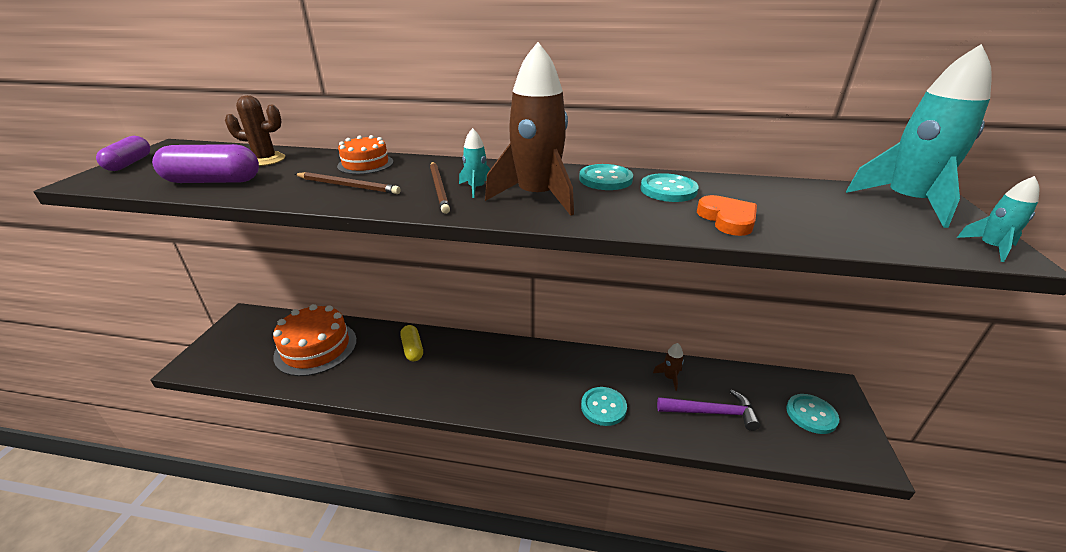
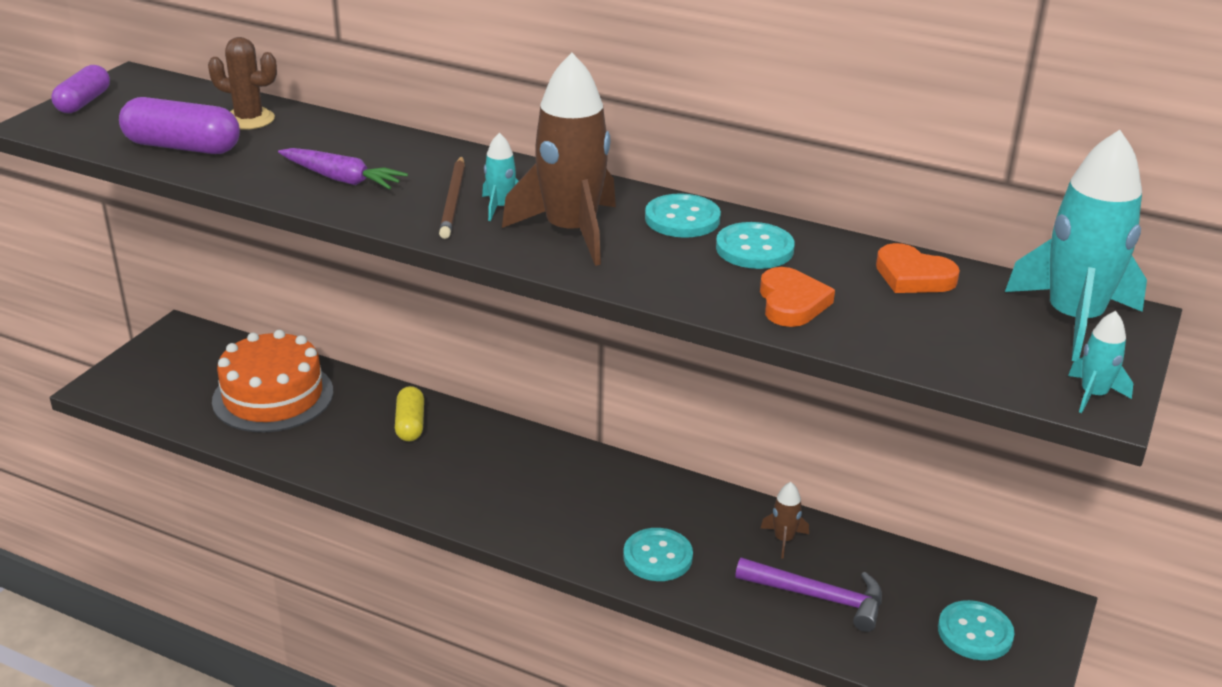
camera: 15 degrees right, 0 degrees up
brown pencil [295,172,401,194] -> purple carrot [278,148,408,189]
orange cake [337,135,394,174] -> none
none -> orange heart [876,243,960,293]

